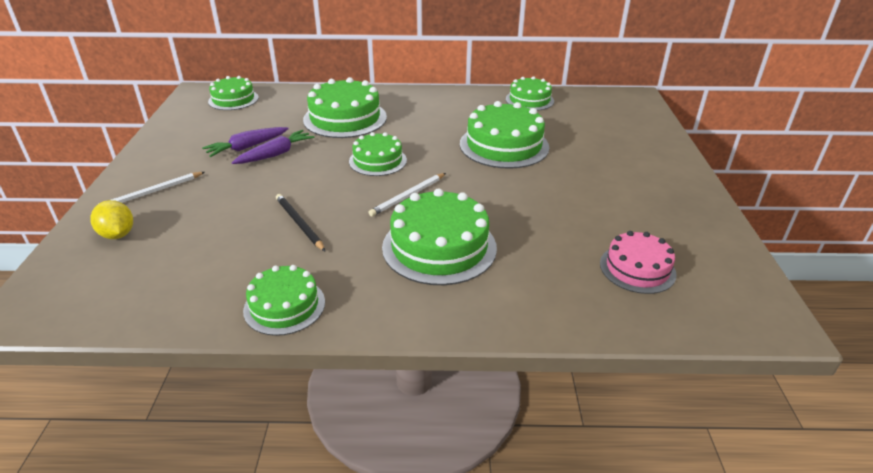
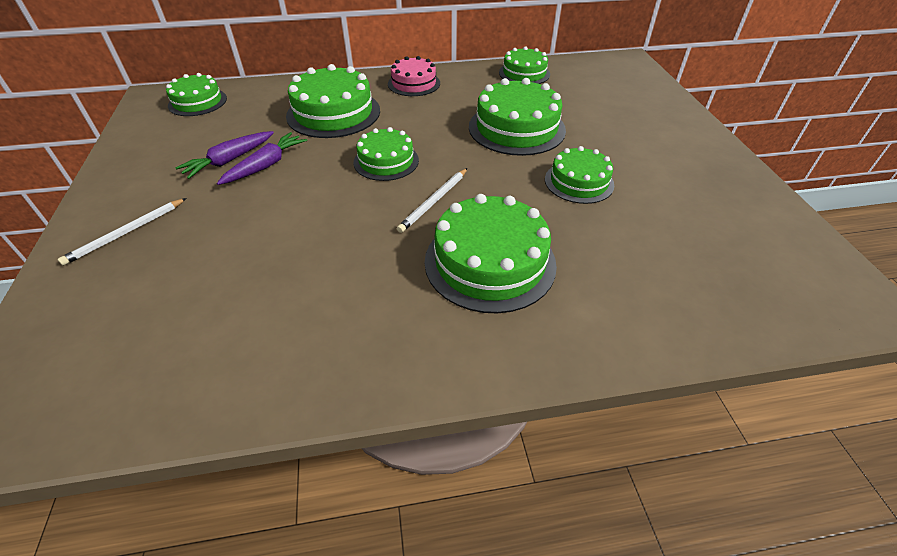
camera: 10 degrees left, 10 degrees up
yellow lemon [90,200,133,239] -> none
green cake [243,265,325,336] -> green cake moved to [545,146,614,204]
black pencil [276,194,325,251] -> none
pink cake [600,231,677,294] -> pink cake moved to [388,56,440,96]

